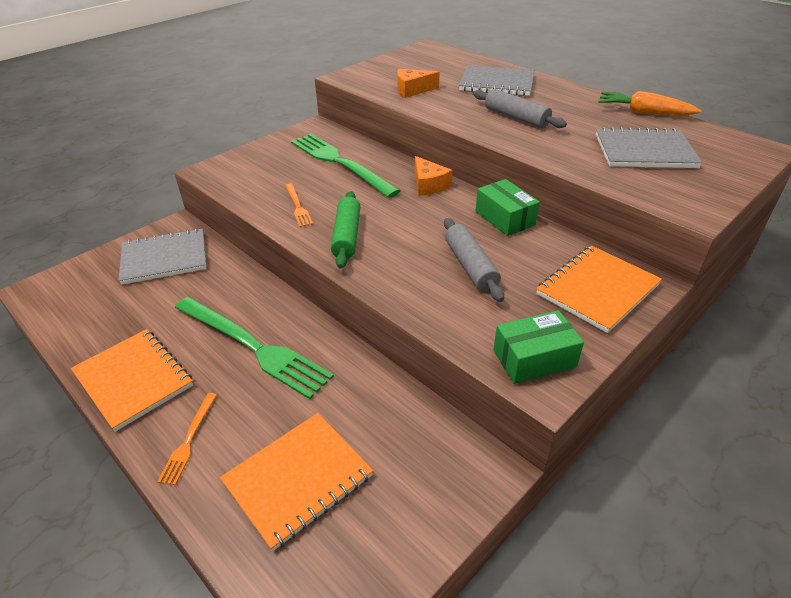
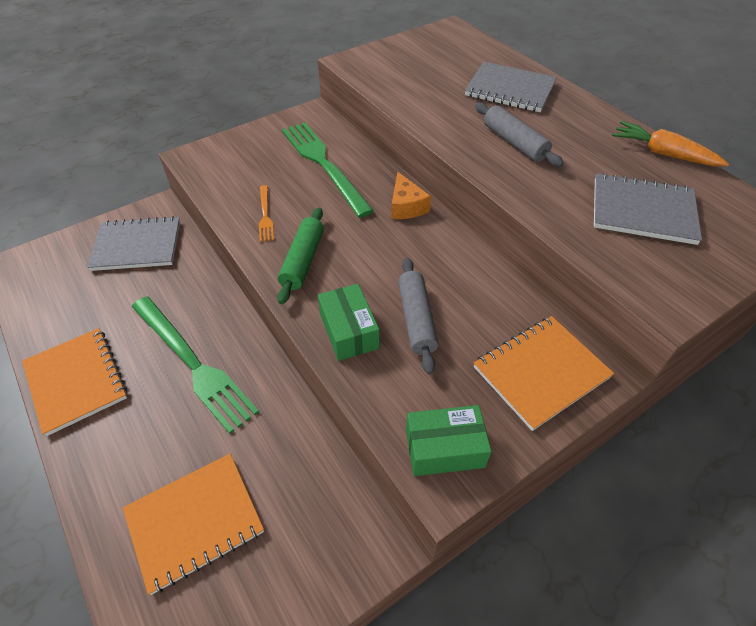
camera: 10 degrees right, 10 degrees up
orange fork [157,393,217,485] -> none
orange cheese [397,69,440,98] -> none
green box [476,179,540,236] -> green box moved to [318,284,379,361]

